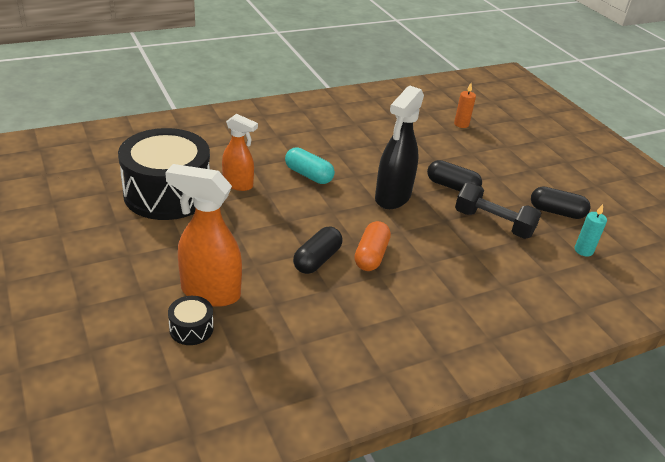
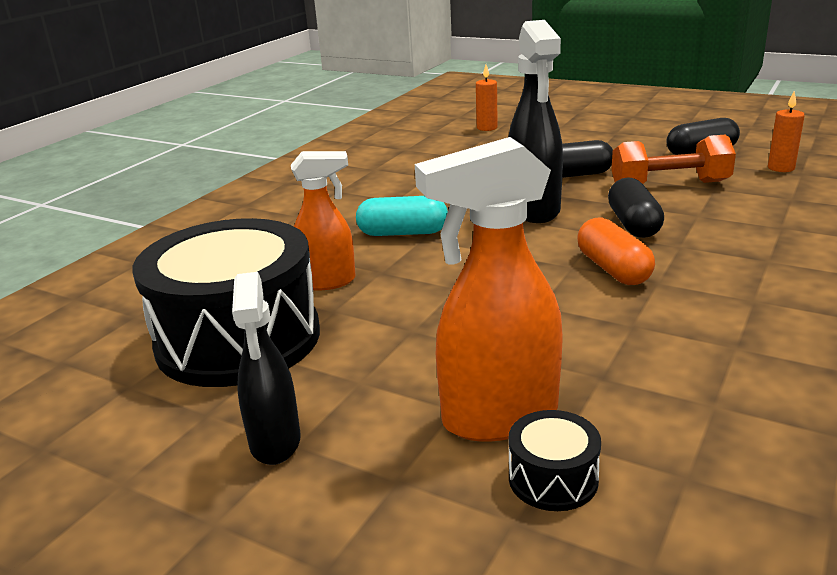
camera: 30 degrees left, 10 degrees down
black capsule [293,227,343,274] -> black capsule moved to [608,177,664,238]
black dumbbell [455,183,541,239] -> orange dumbbell [611,134,736,184]
turquoise candle [574,204,607,257] -> orange candle [768,91,805,172]
none -> black spray bottle [232,272,301,465]

